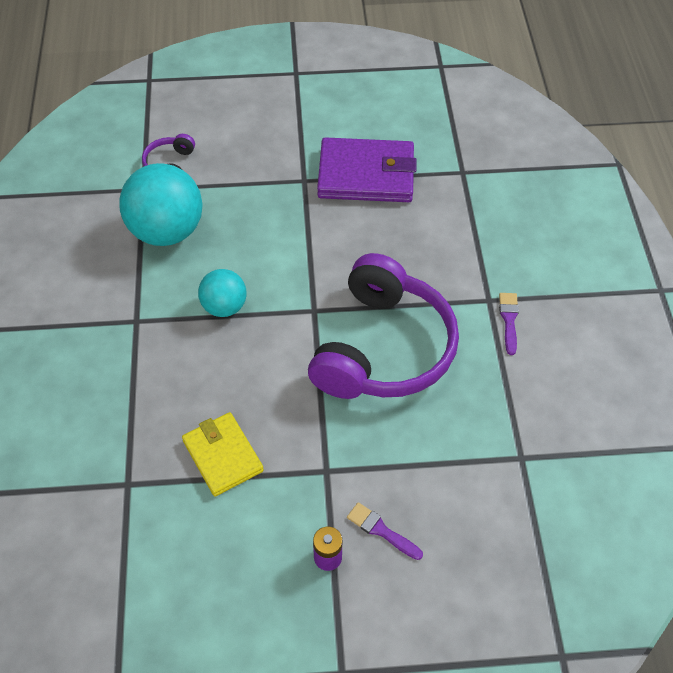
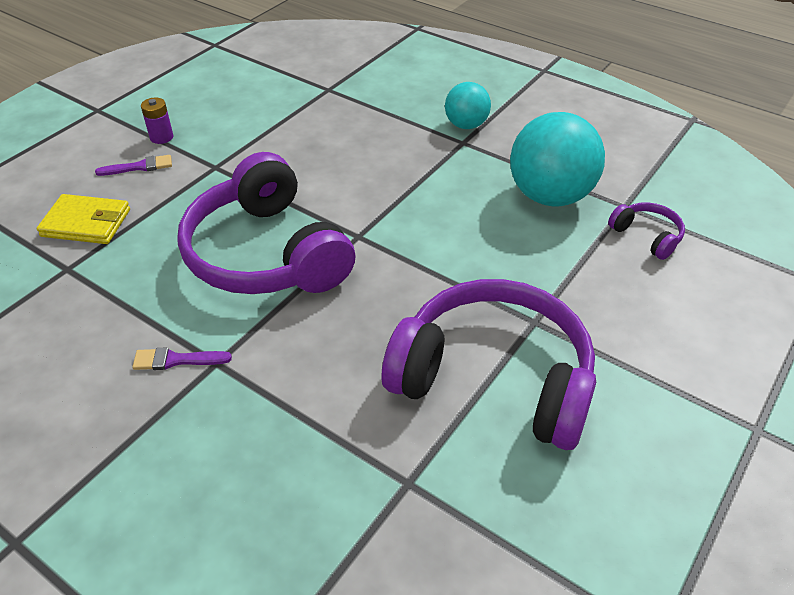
camera: 130 degrees right, 10 degrees down
yellow wallet [182,412,264,496] -> yellow wallet moved to [37,194,130,244]
turquoise ball [198,269,246,317] -> turquoise ball moved to [445,82,491,129]
purple wallet [317,137,417,202] -> purple headphones [382,279,596,450]
purple brush [499,293,519,355] -> purple brush turned 135 degrees clockwise [132,347,232,370]

